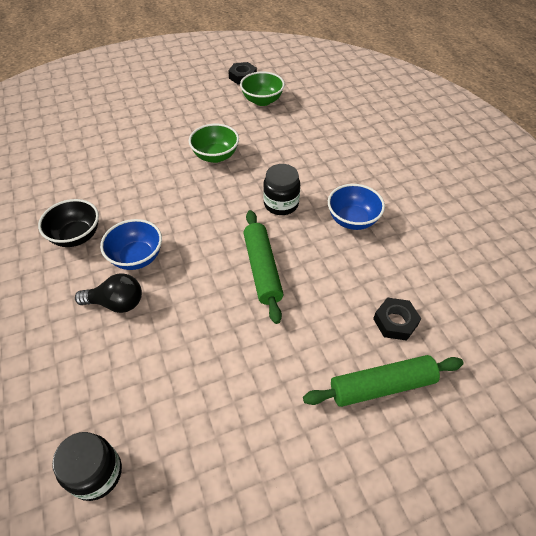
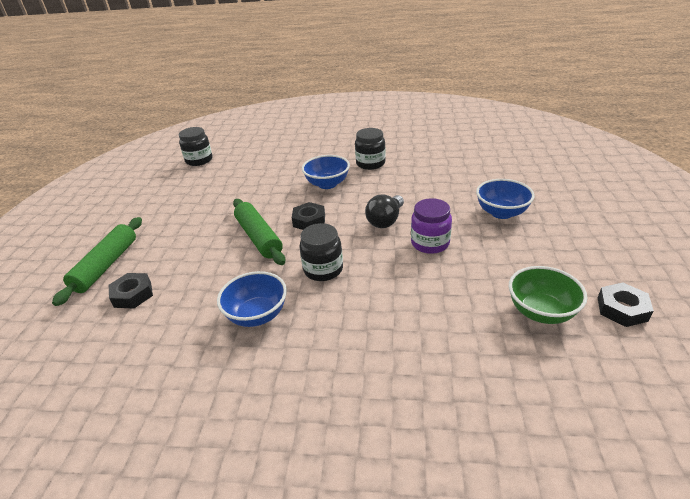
camera: 120 degrees right, 15 degrees down
black bowl [38,199,99,247] -> black jar [355,128,386,170]
black light bulb [75,273,142,313] -> black light bulb moved to [365,195,404,228]
green bowl [189,124,239,163] -> purple jar [411,198,452,254]
green rolling pin [243,210,284,324] -> green rolling pin turned 45 degrees clockwise [233,199,285,265]
none -> black nut [292,202,325,230]
none -> blue bowl [476,179,535,219]

